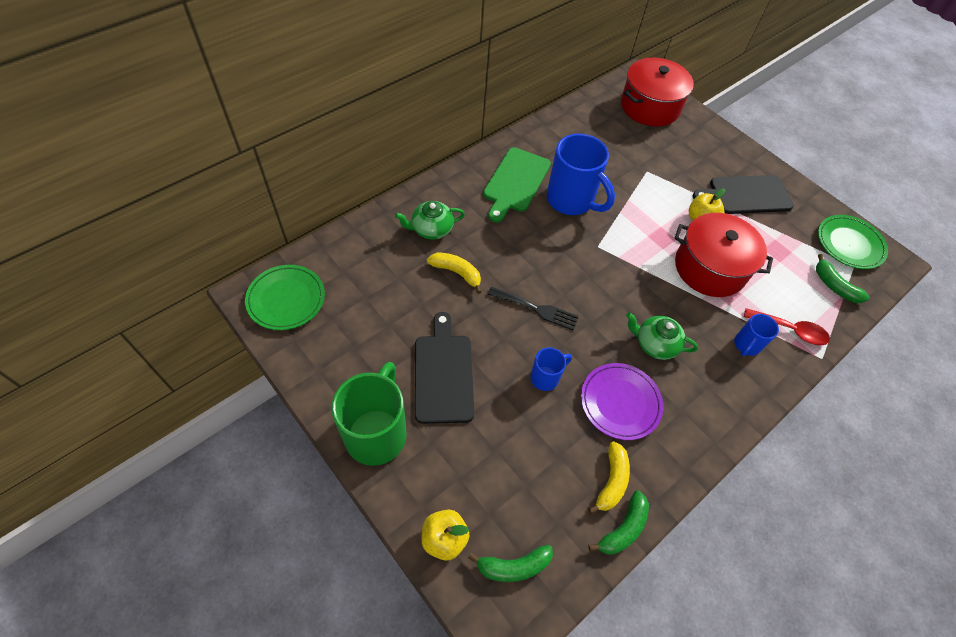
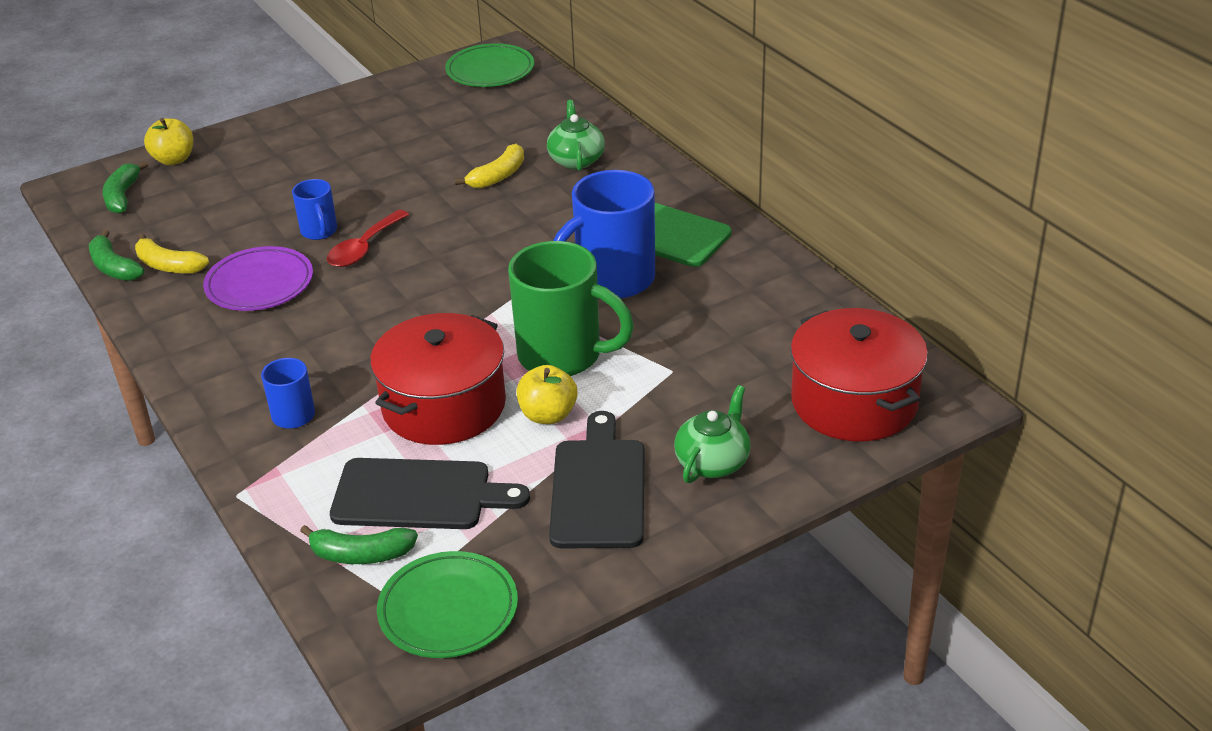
camera: 105 degrees right, 20 degrees down
green mug [331,362,406,466] -> green mug moved to [508,241,634,376]
black cutting board [415,312,474,424] -> black cutting board moved to [330,458,530,529]
black fork [487,287,579,330] -> none
green teapot [626,312,698,360] -> green teapot moved to [674,385,751,483]
red spoon [744,308,830,345] -> red spoon moved to [327,210,409,267]
green banana [816,254,870,303] -> green banana turned 150 degrees counterclockwise [300,525,418,564]

